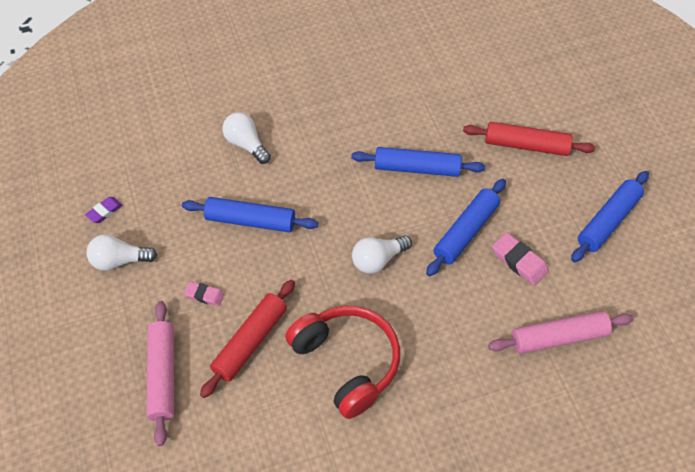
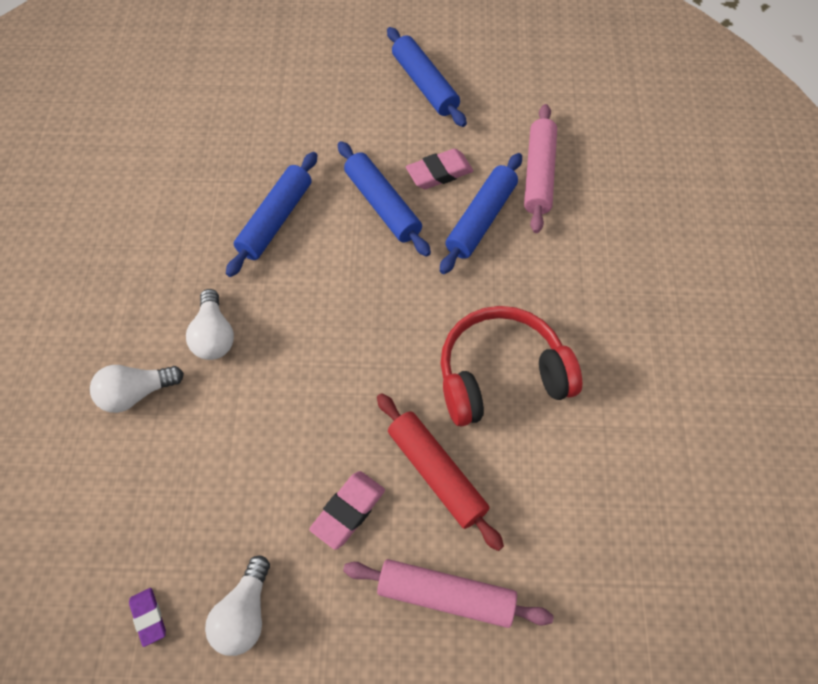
camera: 70 degrees left, 5 degrees up
blue rolling pin [182,197,318,232] -> blue rolling pin moved to [440,153,522,274]
pink eraser [184,281,224,306] -> pink eraser [309,471,385,550], size x1.58
white light bulb [352,235,412,274] -> white light bulb moved to [186,289,234,360]
red rolling pin [463,122,595,156] -> none

